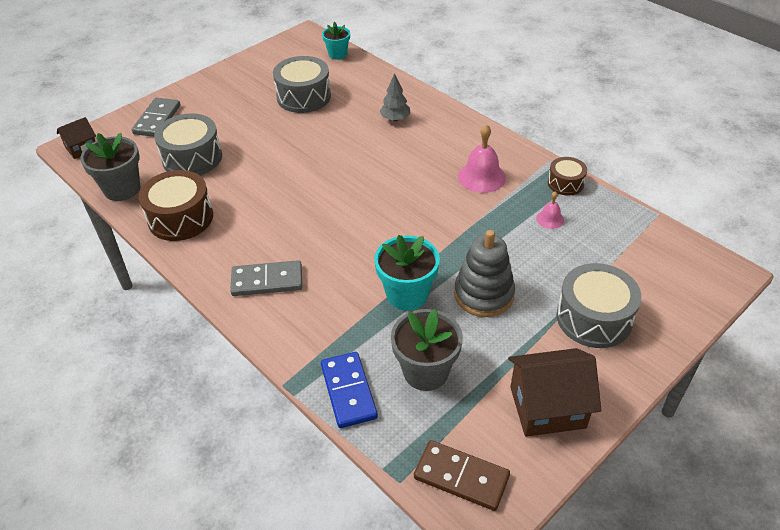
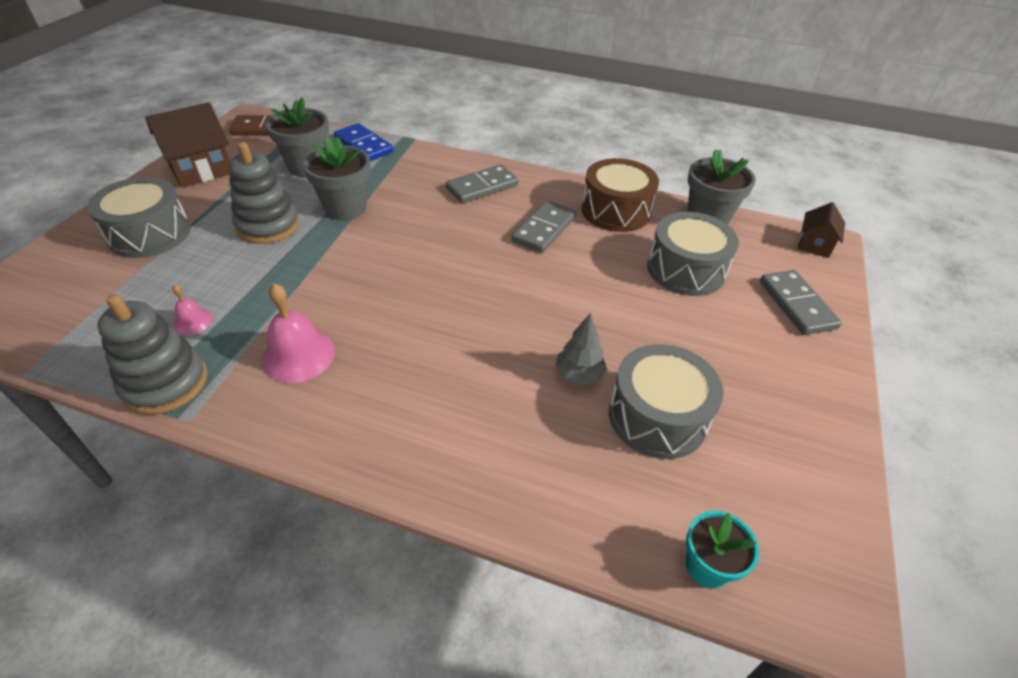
camera: 150 degrees right, 0 degrees up
turquoise flower pot [374,234,440,311] -> grey flower pot [303,136,371,220]
grey tree [379,73,410,121] -> grey tree moved to [555,313,607,385]
brown drum [548,157,587,196] -> grey stacking toy [97,294,208,415]
none -> grey domino [511,200,576,253]

